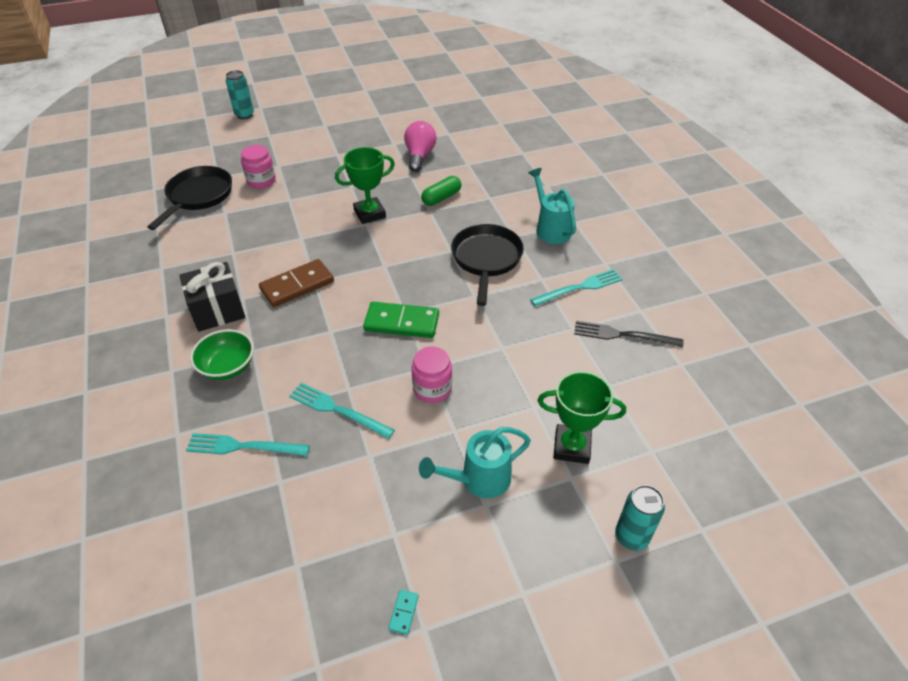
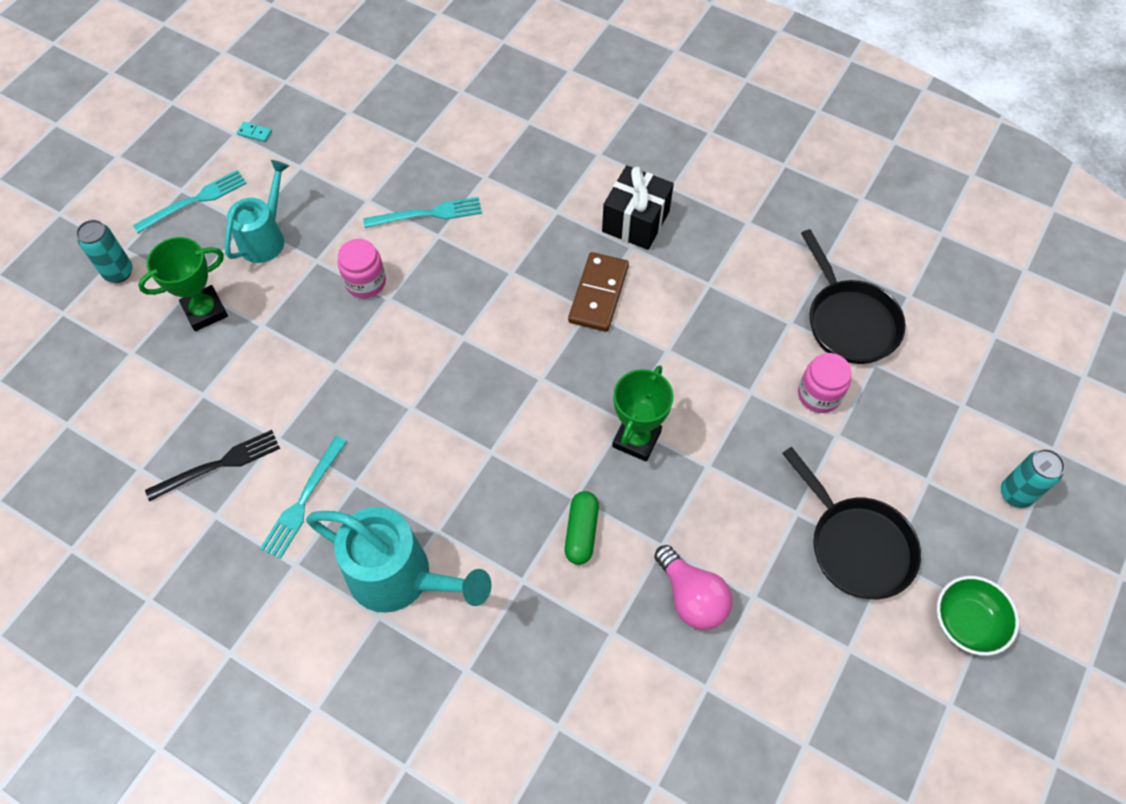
camera: 140 degrees right, 15 degrees up
turquoise fork [186,433,310,456] -> turquoise fork moved to [133,170,247,233]
green bowl [190,329,254,380] -> green bowl moved to [937,576,1019,656]
green domino [363,302,439,338] -> none
turquoise domino [388,590,419,635] -> turquoise domino turned 45 degrees counterclockwise [237,122,272,142]
black pan [451,224,524,306] -> black pan moved to [782,447,921,599]
turquoise watering can [529,168,576,244] -> turquoise watering can [306,507,491,613], size x1.52

